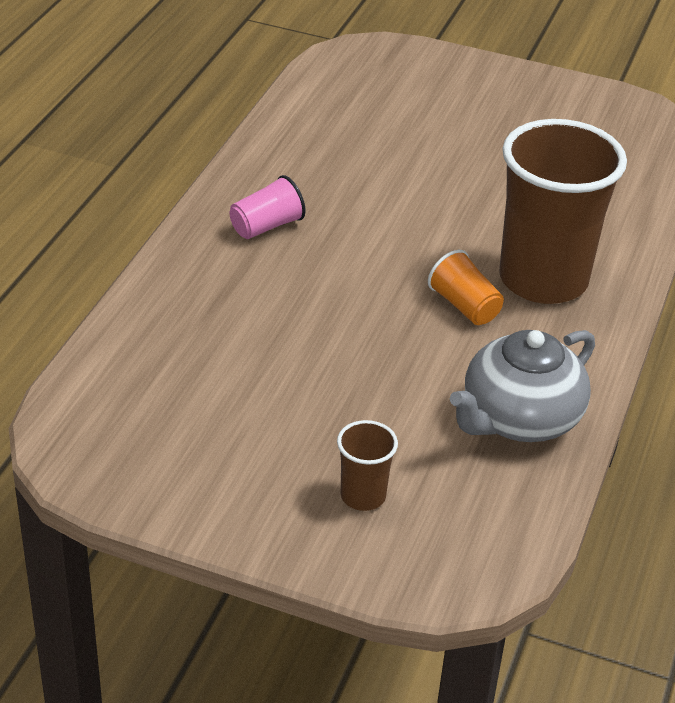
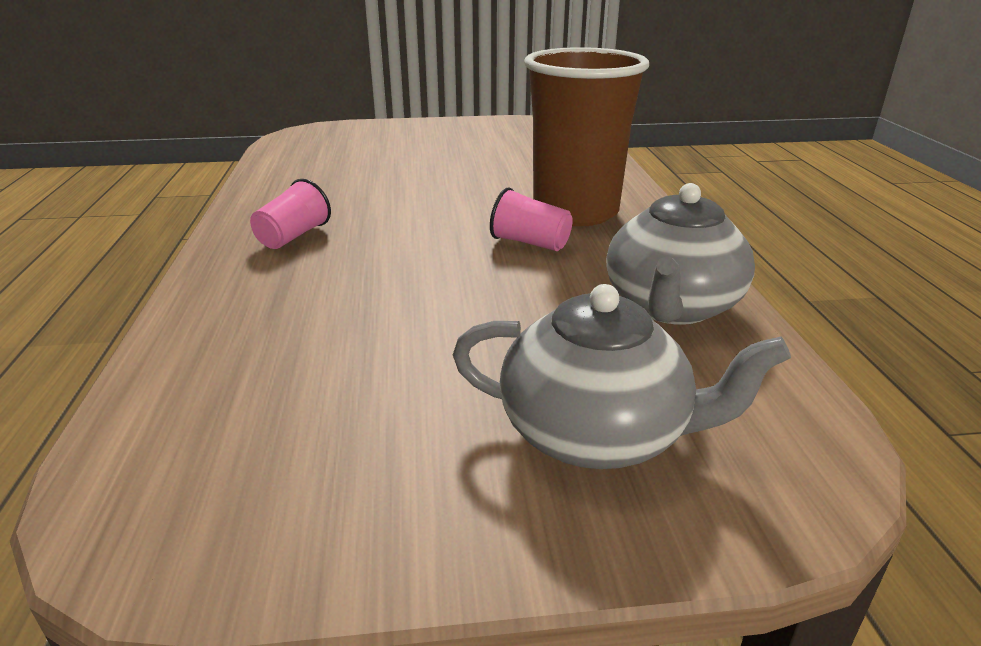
camera: 25 degrees left, 10 degrees down
brown cup [337,420,398,511] -> grey teapot [453,284,791,469]
orange cup [428,250,504,325] -> pink cup [490,187,573,251]

